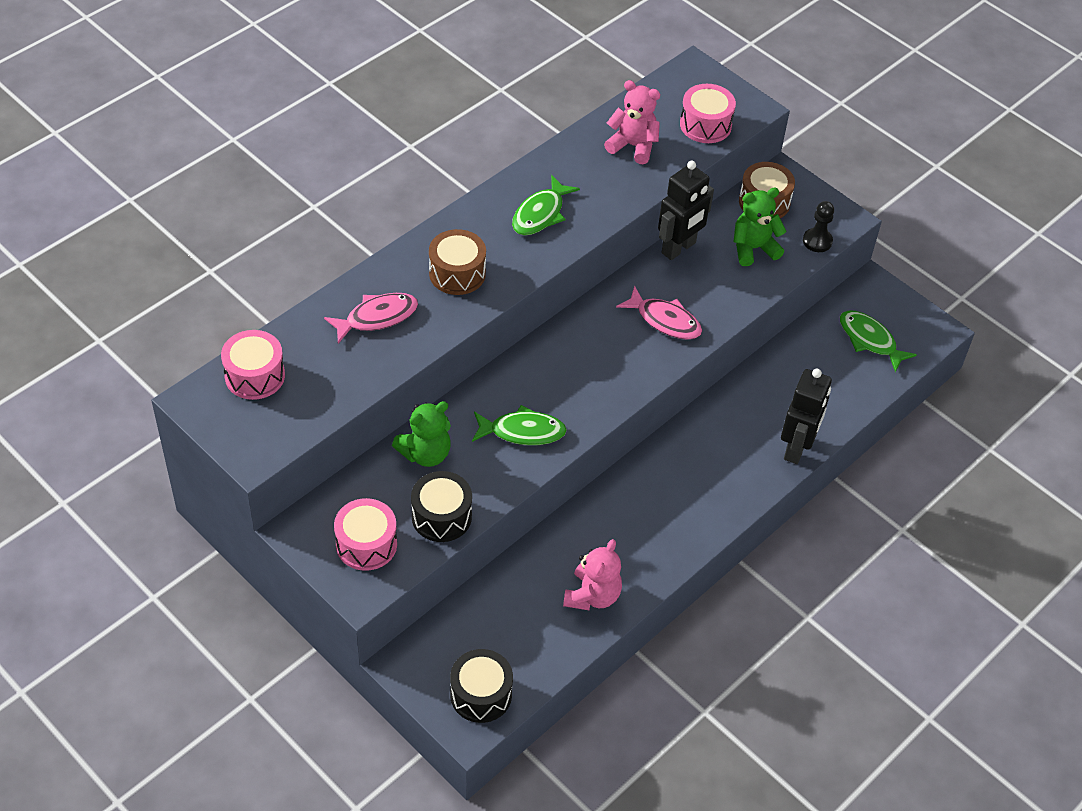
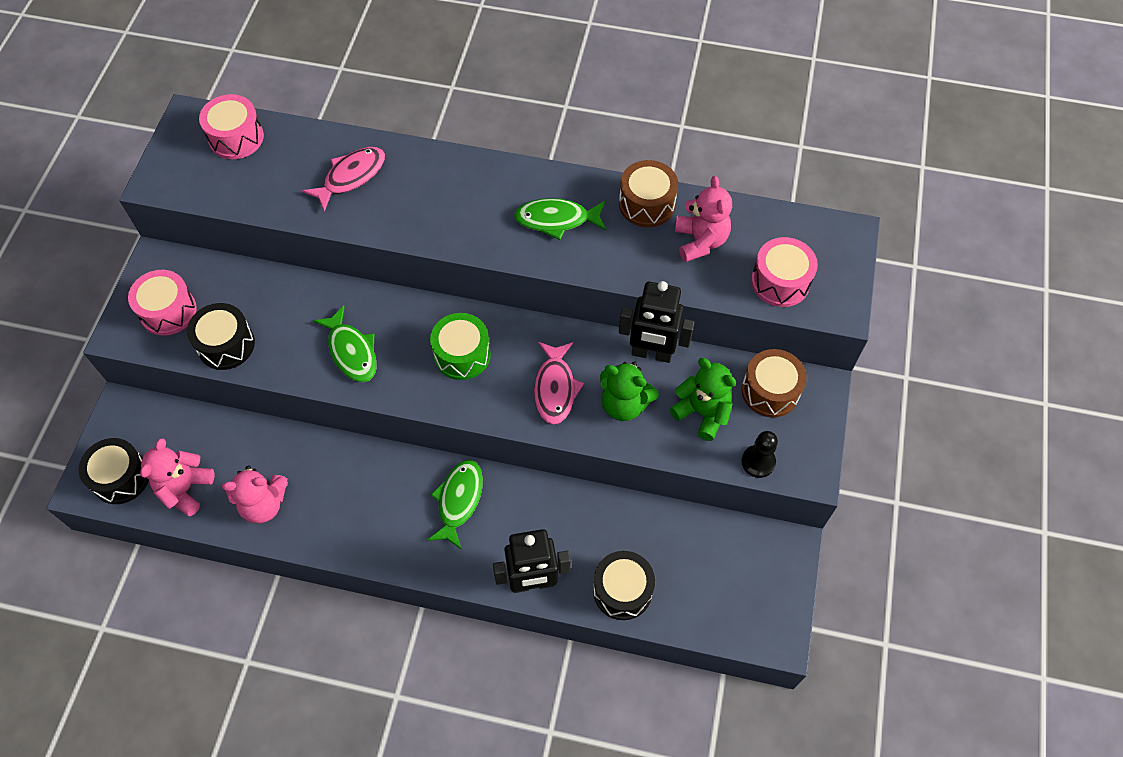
camera: 60 degrees right, 10 degrees up
pink fish [324,293,418,344] -> pink fish turned 75 degrees counterclockwise [302,147,385,212]
green teddy bear [392,401,451,467] -> green teddy bear moved to [600,361,659,421]
brown drum [429,229,486,295] -> brown drum moved to [619,160,678,227]
green fish [840,311,917,372] -> green fish moved to [427,460,483,550]
none -> pink teddy bear [140,438,214,516]
none -> green drum [430,313,491,380]
none -> black drum [593,551,655,620]

